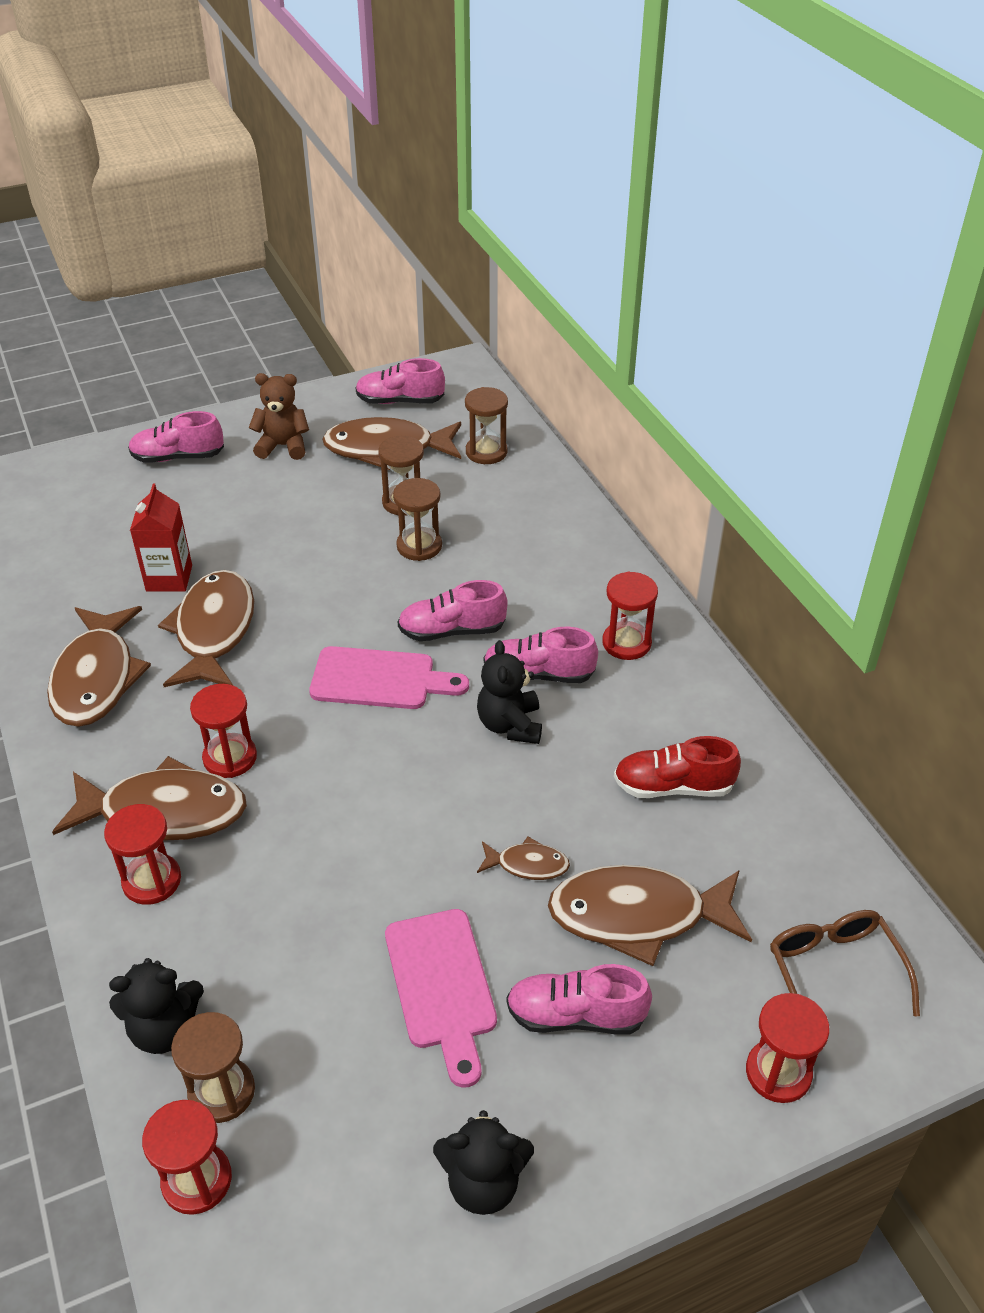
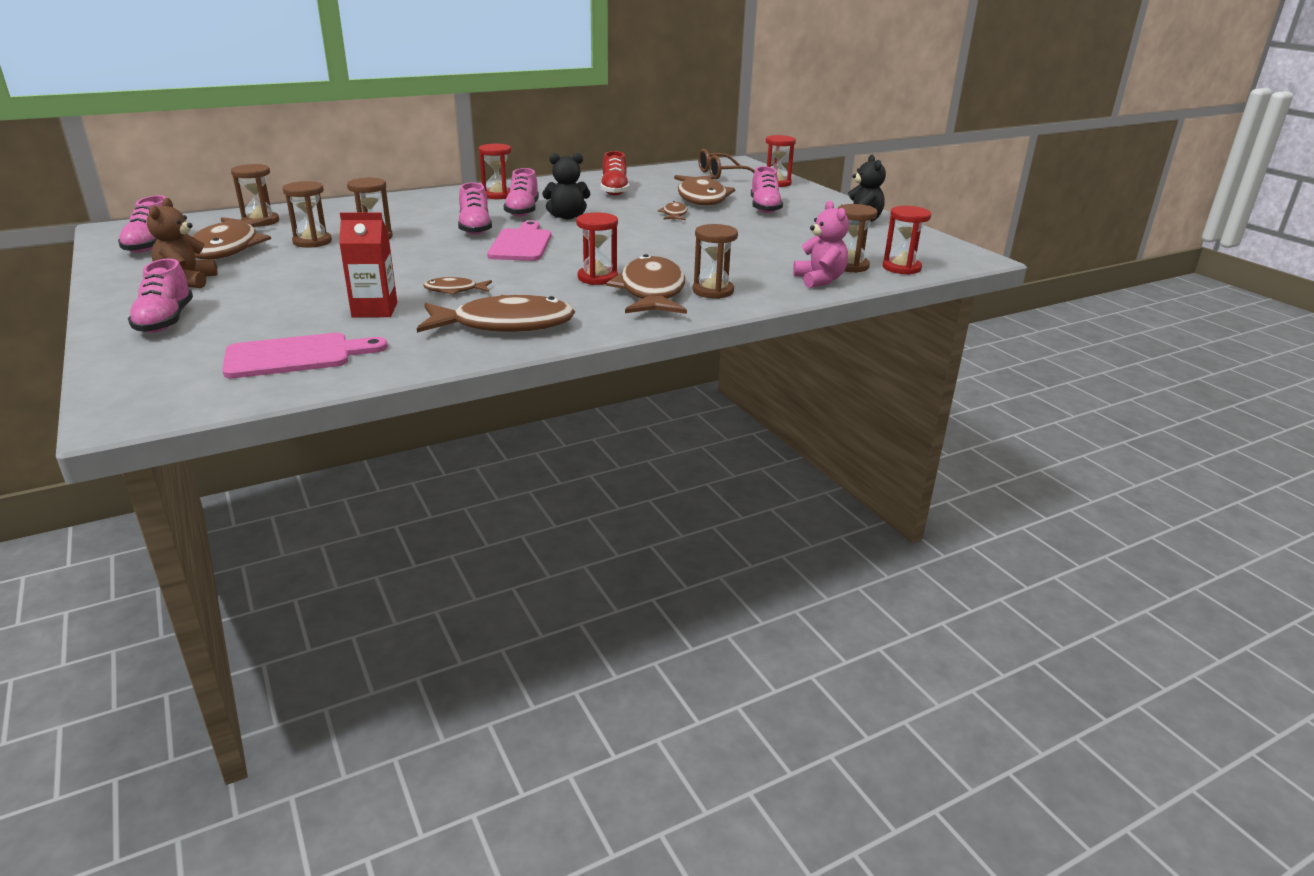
camera: 95 degrees left, 15 degrees down
red hourglass [104,804,181,905] -> brown hourglass [693,224,738,299]
black teddy bear [109,958,204,1054] -> pink teddy bear [793,201,849,288]
brown fish [158,570,254,687] -> brown fish [423,277,492,295], size x0.48
pink cutting board [385,909,497,1088] -> pink cutting board moved to [222,333,388,378]

